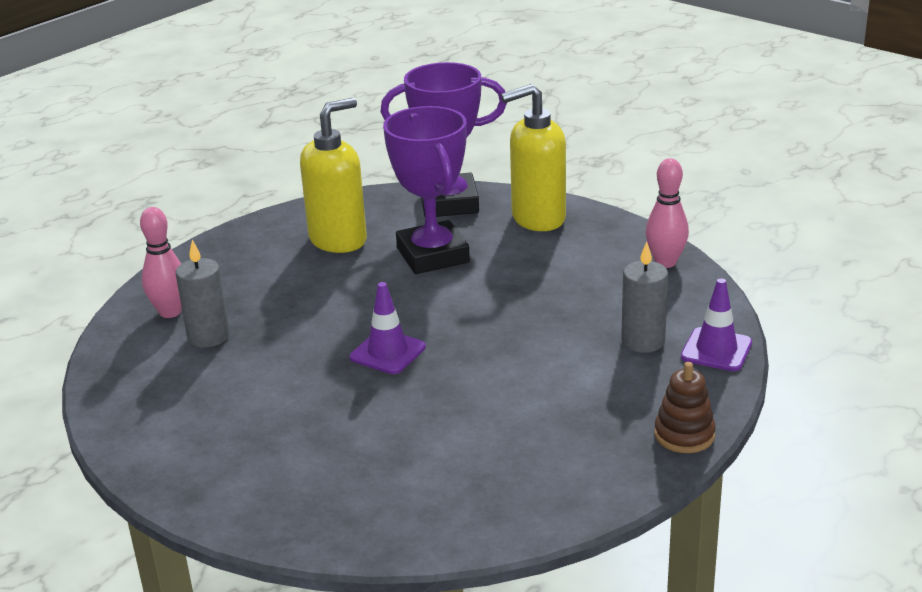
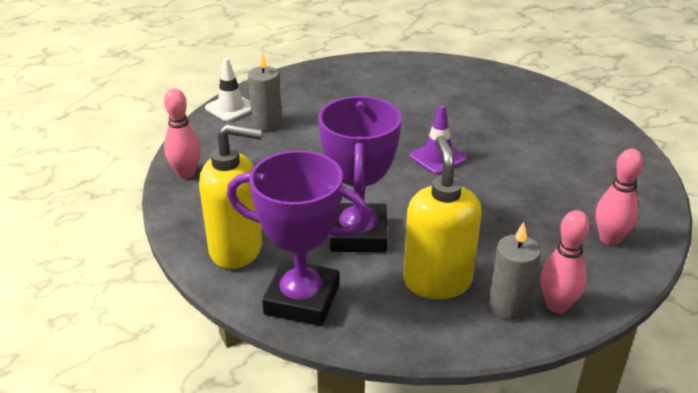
camera: 160 degrees left, 5 degrees up
grey candle [176,240,230,348] -> grey candle moved to [489,222,541,320]
yellow soap dispenser [300,98,367,253] -> yellow soap dispenser turned 105 degrees clockwise [404,136,482,299]
brown stacking toy [654,362,716,453] -> none
purple traffic cone [681,278,752,371] -> white traffic cone [205,58,251,122]
none -> pink bowling pin [540,210,590,313]

